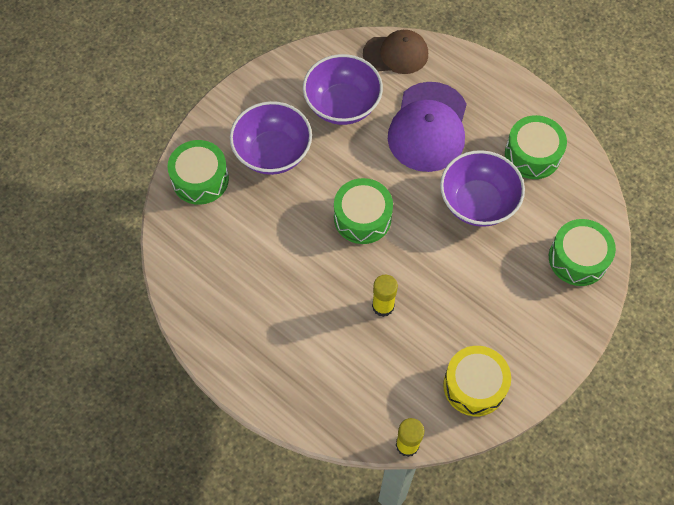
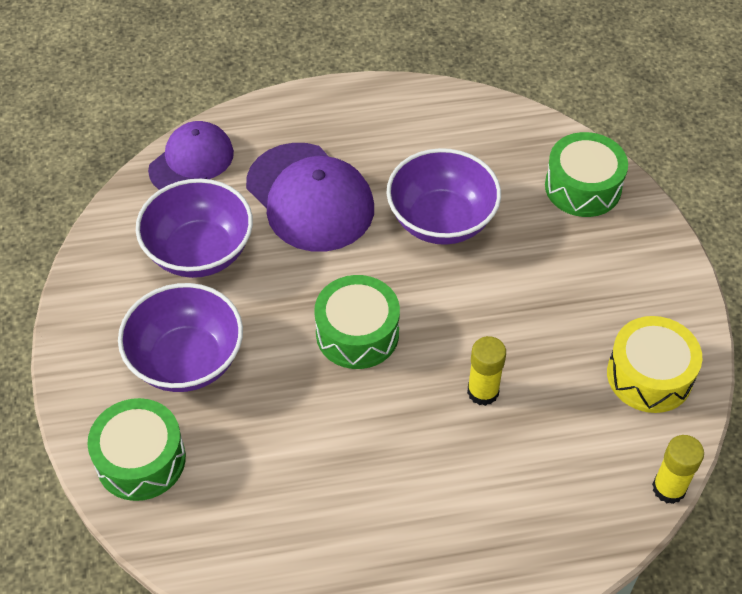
camera: 50 degrees left, 10 degrees down
brown cap [363,30,428,74] -> purple cap [148,121,234,190]
green drum [505,115,567,179] -> none

